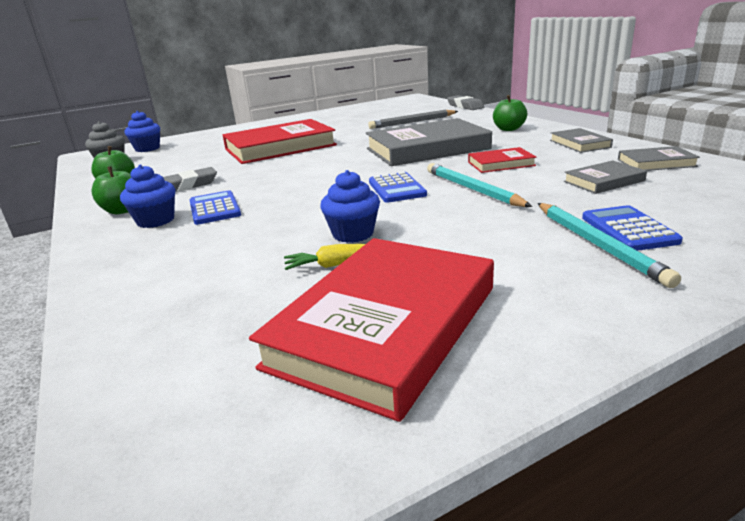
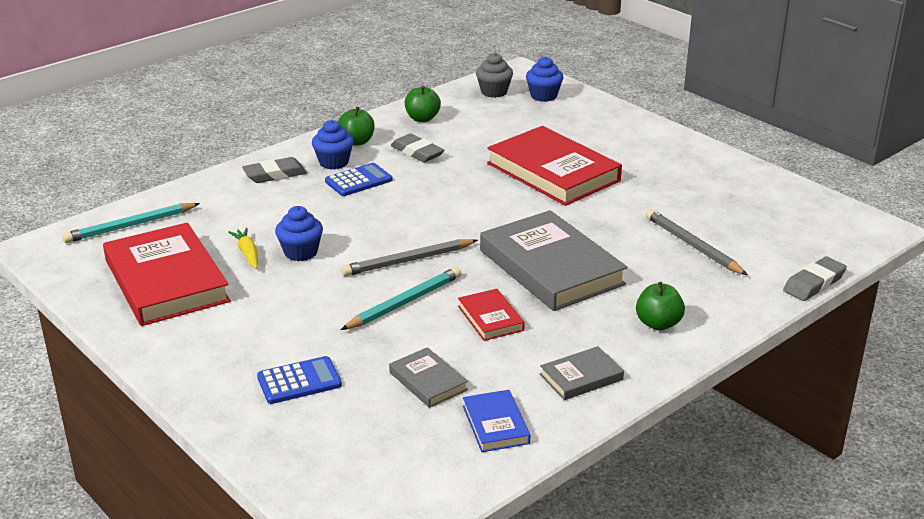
camera: 75 degrees right, 5 degrees up
red book [249,238,494,422] -> red book turned 45 degrees clockwise [103,222,231,326]
blue calculator [369,172,427,203] -> grey pencil [341,239,478,276]
turquoise pencil [538,203,681,288] -> turquoise pencil moved to [62,203,200,243]
grey book [618,146,700,171] -> blue book [463,390,530,452]
none -> grey eraser [242,157,307,183]

